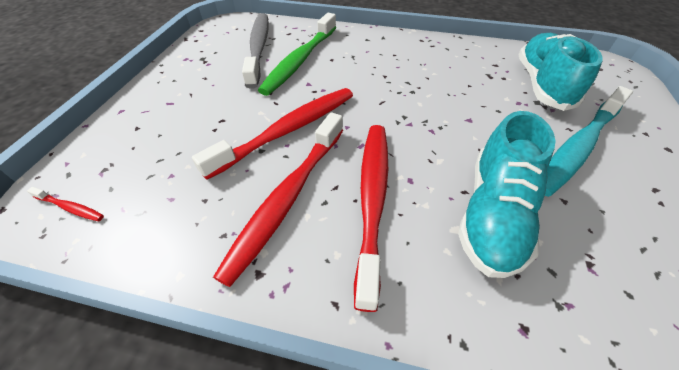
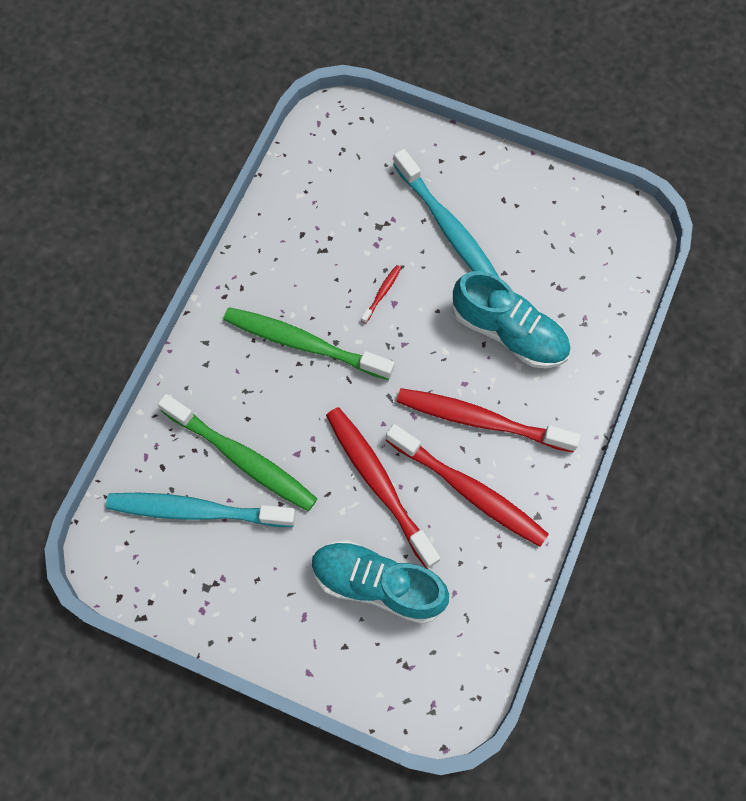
camera: 80 degrees left, 20 degrees up
red toothbrush [27,187,104,221] -> red toothbrush moved to [361,265,401,324]
grey toothbrush [242,13,269,89] -> turquoise toothbrush [106,493,296,527]
turquoise shoe [518,33,603,111] -> turquoise shoe moved to [312,540,449,624]
none -> green toothbrush [224,307,394,380]

